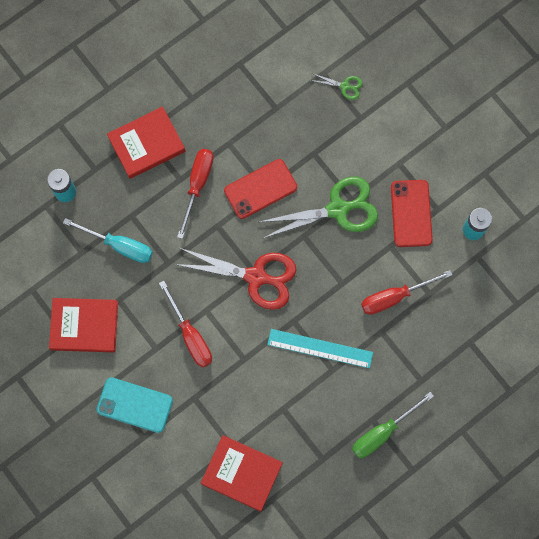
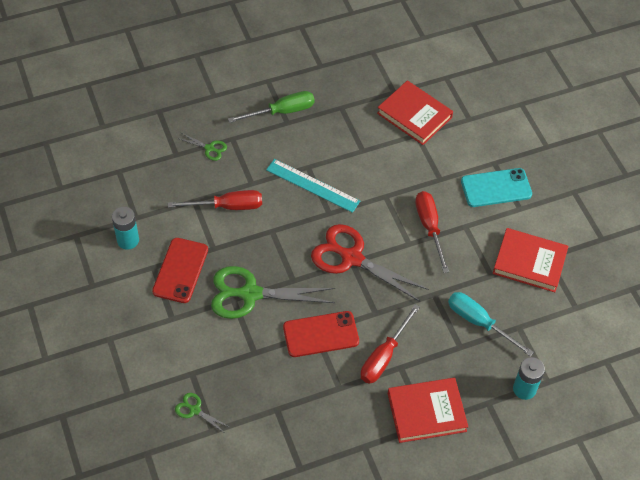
camera: 165 degrees left, 20 degrees down
turquoise phone [97,377,173,433] -> turquoise phone turned 45 degrees counterclockwise [461,168,532,207]
none -> green scissors [177,133,227,161]

